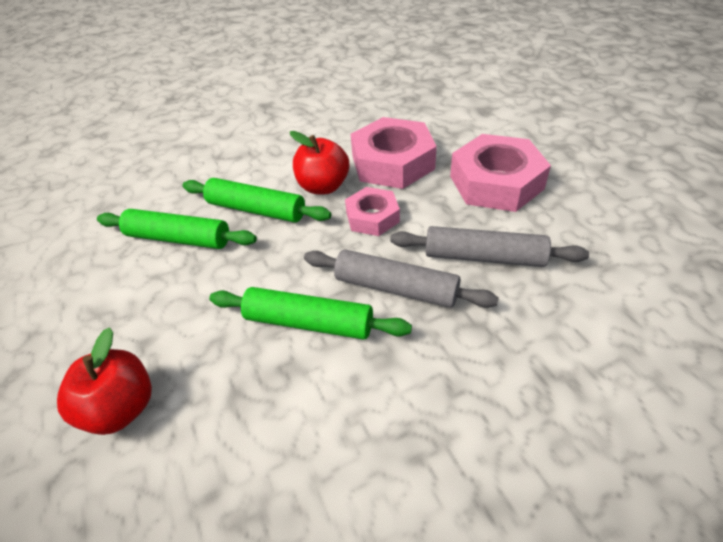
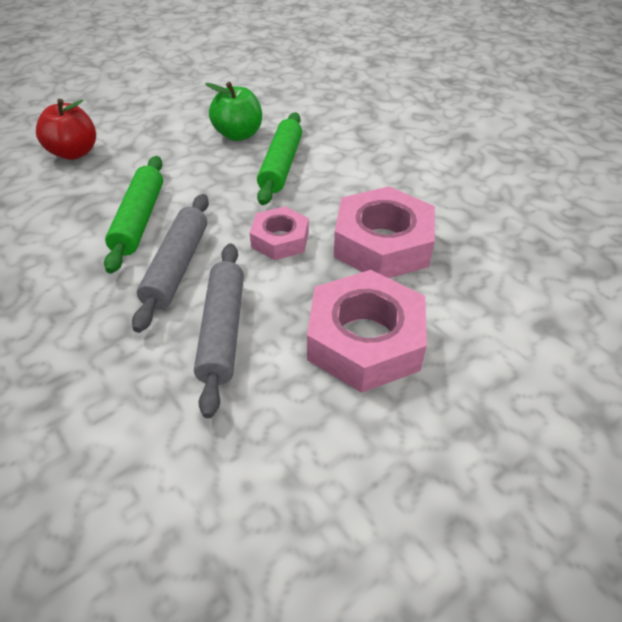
camera: 75 degrees right, 0 degrees up
green rolling pin [97,209,257,249] -> green apple [205,82,262,141]
red apple [290,131,349,194] -> none

